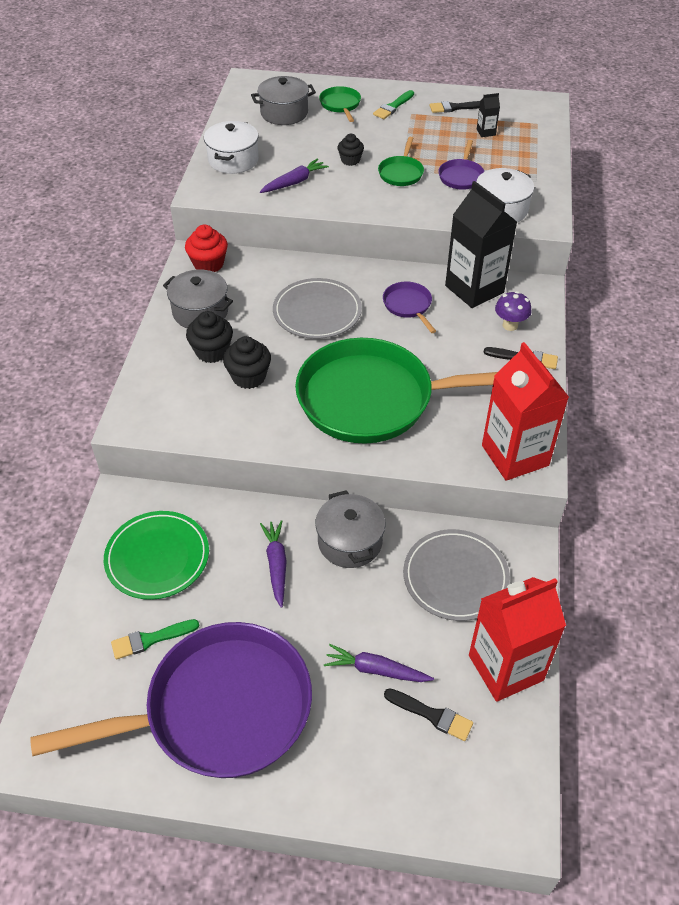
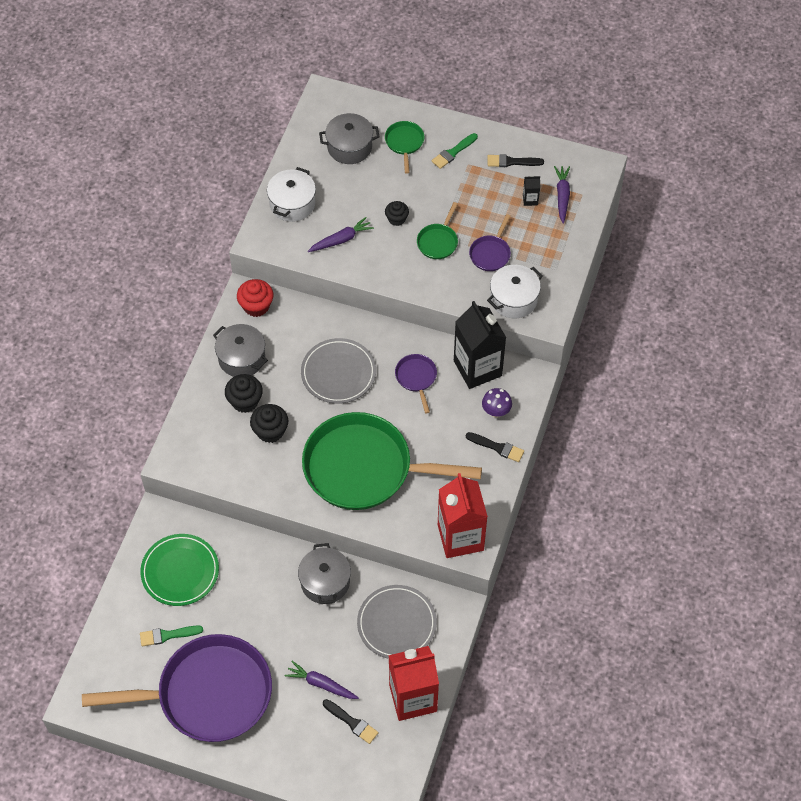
camera: 10 degrees right, 10 degrees up
purple carrot [260,520,287,608] -> purple carrot moved to [554,166,570,224]

